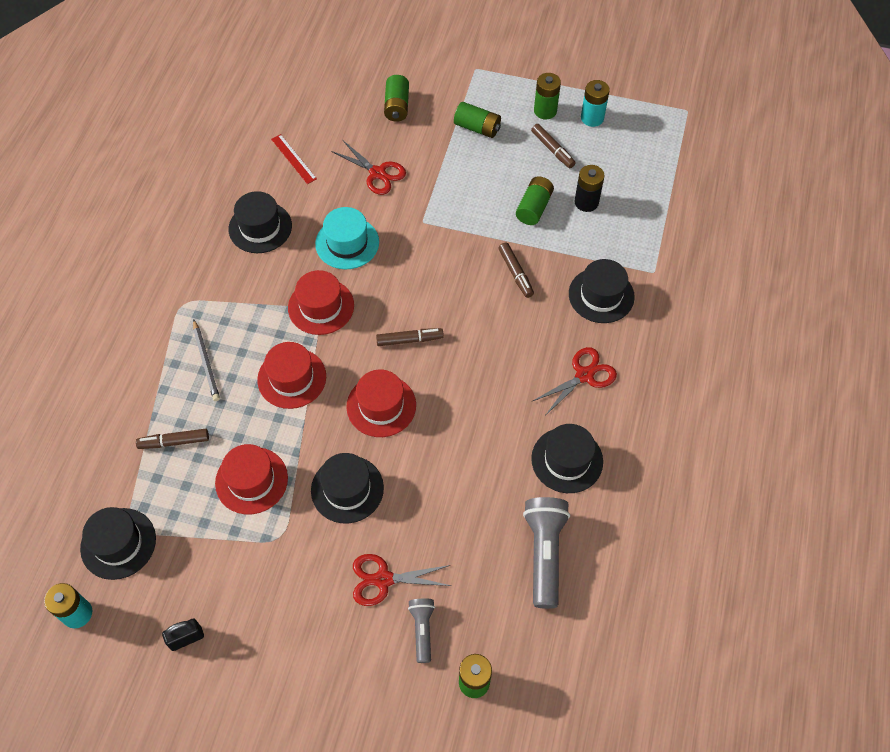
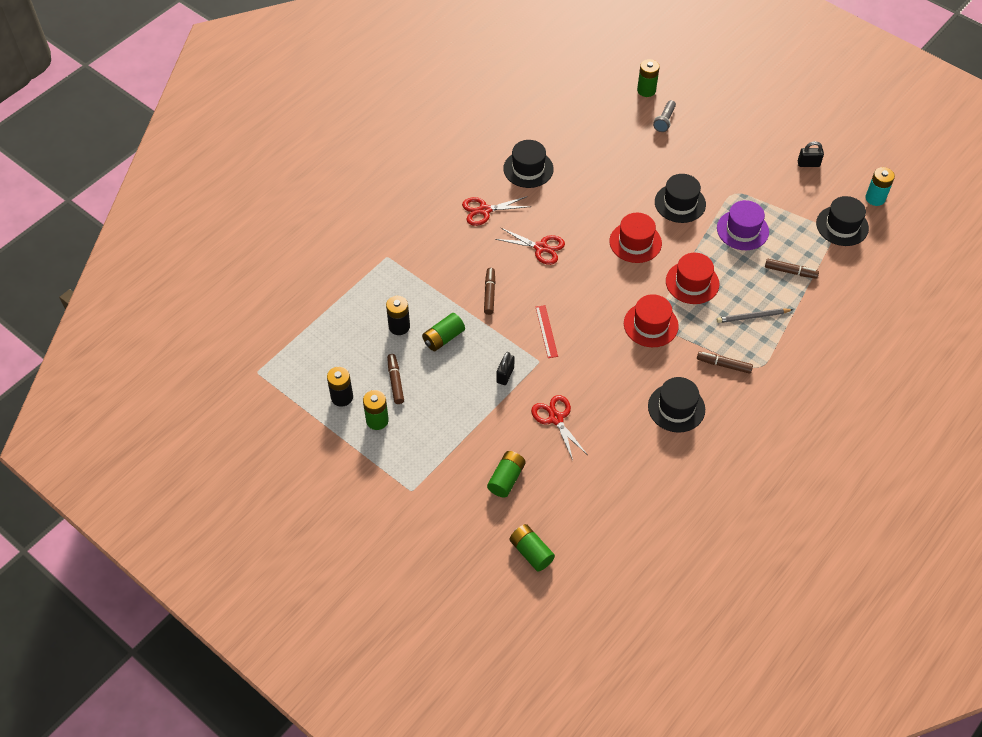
camera: 155 degrees left, 5 degrees down
grey pencil [193,319,220,401] -> grey pencil turned 105 degrees counterclockwise [717,308,794,323]
red hat [215,444,288,514] -> purple hat [717,200,769,250]
red ruler [271,134,317,184] -> red ruler moved to [536,305,558,358]
turquoise hat [315,207,379,270] -> none
red scissors [353,554,451,606] -> red scissors moved to [495,227,565,265]
brown marker [376,328,444,346] -> brown marker moved to [697,351,753,374]
green battery [454,102,501,138] -> green battery moved to [509,524,555,572]
grey flashlight [523,497,570,609] -> none
black hat [569,259,635,323] -> none
turquoise battery [581,80,610,127] -> black battery [327,367,353,407]
none -> black padlock [496,352,515,385]

